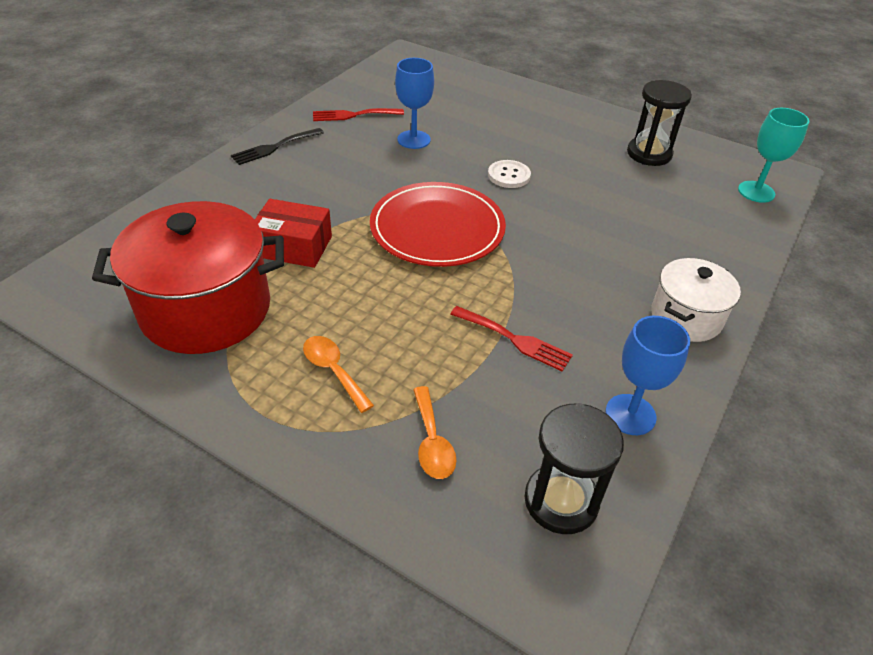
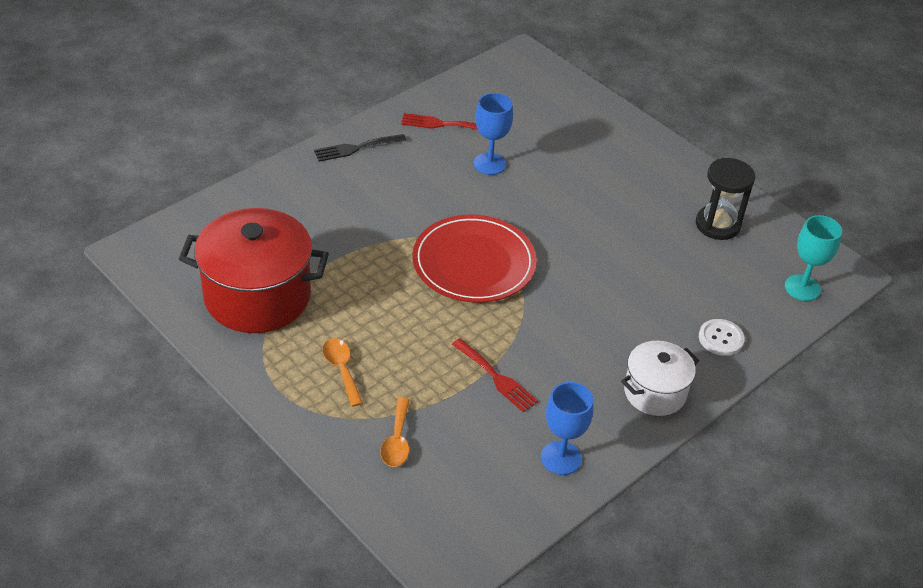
camera: 15 degrees right, 0 degrees up
red box [255,199,332,268] -> none
white button [488,160,531,188] -> white button moved to [699,319,745,356]
black hourglass [524,403,624,534] -> none

